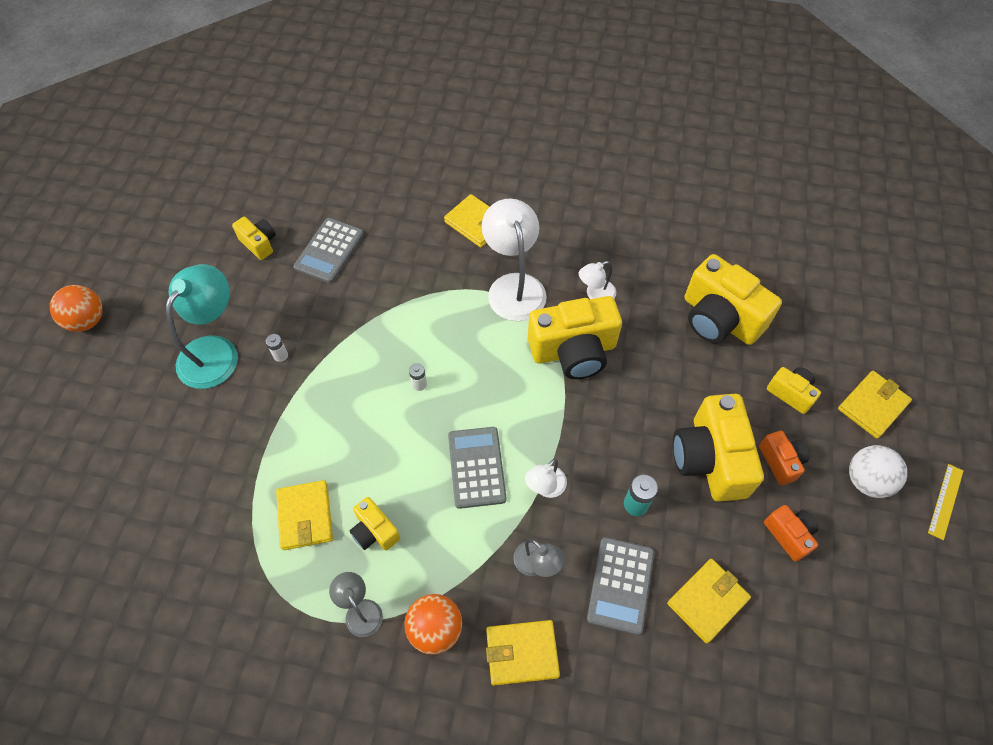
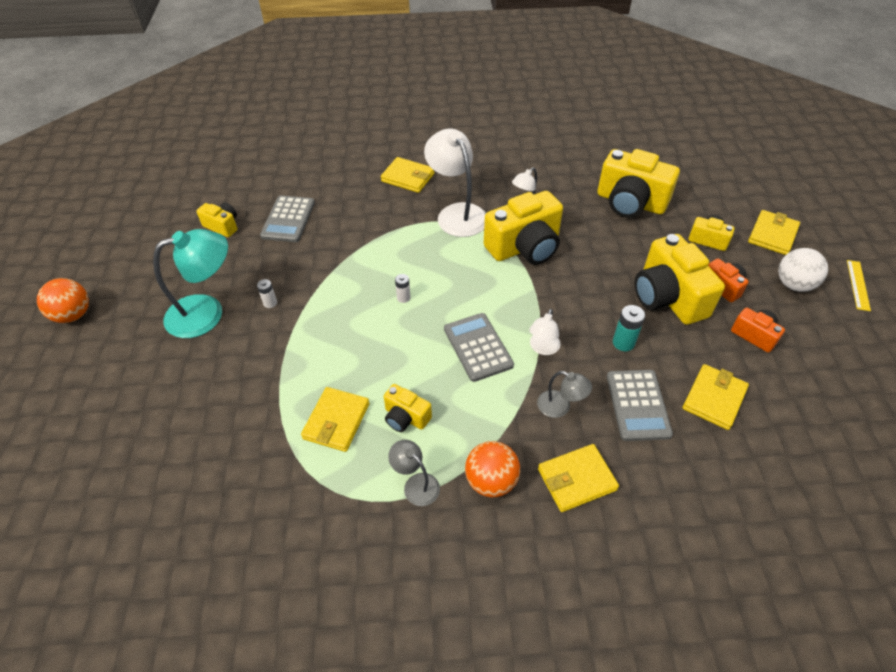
camera: 15 degrees left, 10 degrees down
turquoise lamp [166,264,238,389] -> turquoise lamp turned 60 degrees clockwise [153,229,228,338]
yellow wallet [276,480,333,550] -> yellow wallet turned 45 degrees clockwise [301,387,369,452]

